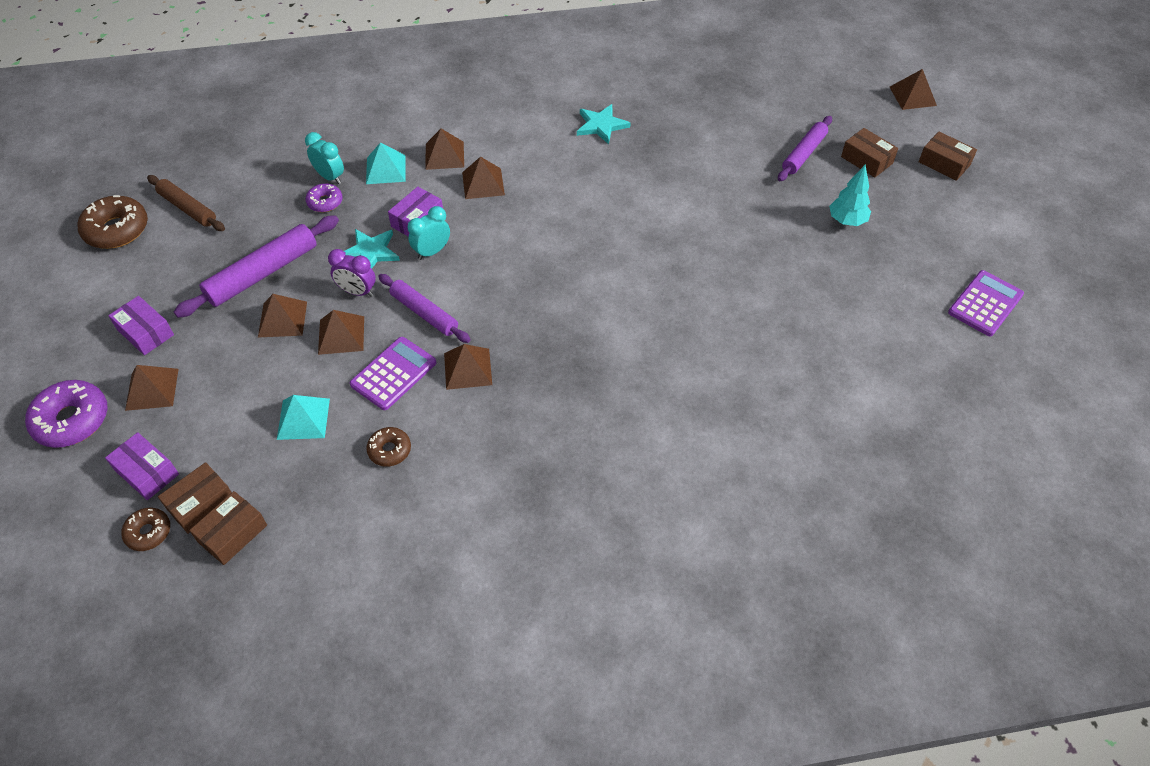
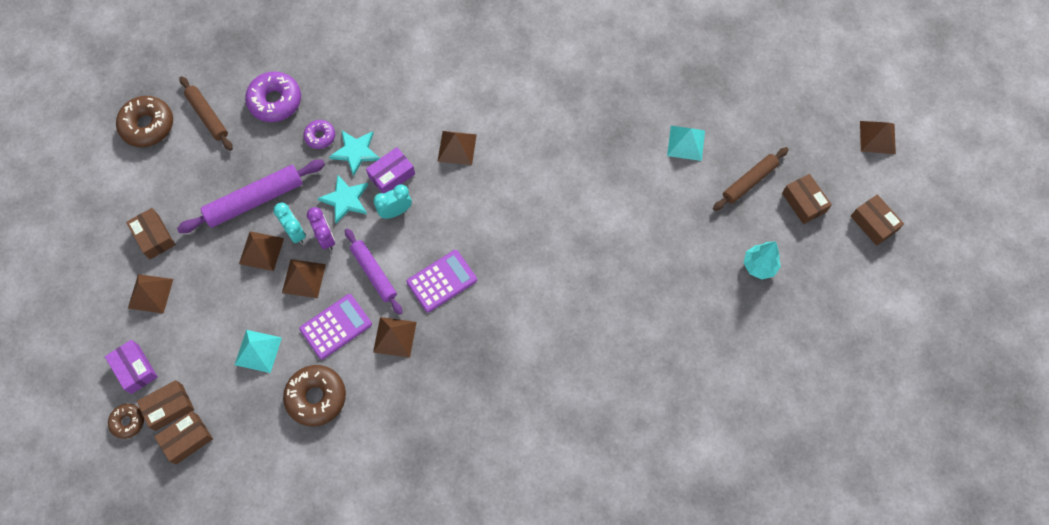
camera: 15 degrees right, 15 degrees up
purple donut [25,380,108,448] -> purple donut moved to [245,72,301,122]
purple box [108,296,174,355] -> brown box [126,208,175,259]
turquoise clock [305,132,344,184] -> turquoise clock moved to [273,203,306,244]
purple clock [328,249,376,297] -> purple clock turned 150 degrees counterclockwise [307,207,335,251]
turquoise pyramid [366,143,406,184] -> turquoise pyramid moved to [667,126,705,161]
brown donut [366,427,411,467] -> brown donut [283,365,346,426], size x1.77
brown pyramid [426,129,464,170] -> none
turquoise star [577,104,631,144] -> turquoise star moved to [329,131,380,177]
purple rolling pin [778,116,832,181] -> brown rolling pin [713,147,789,211]
purple calculator [948,270,1024,336] -> purple calculator moved to [407,250,477,312]

